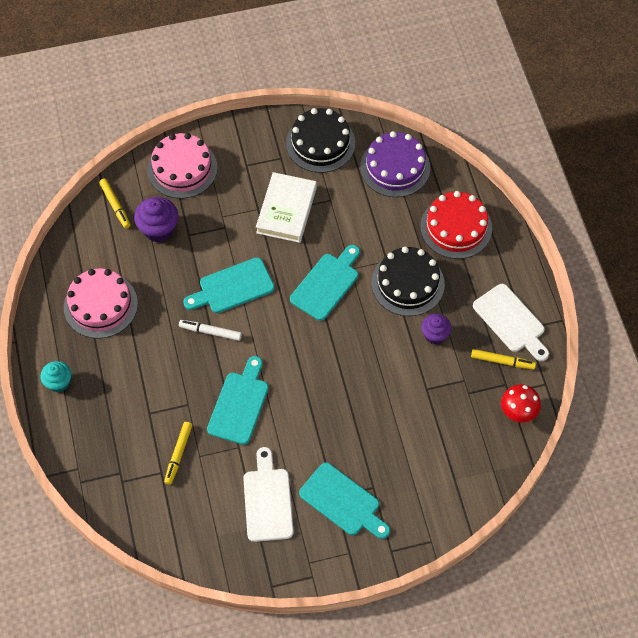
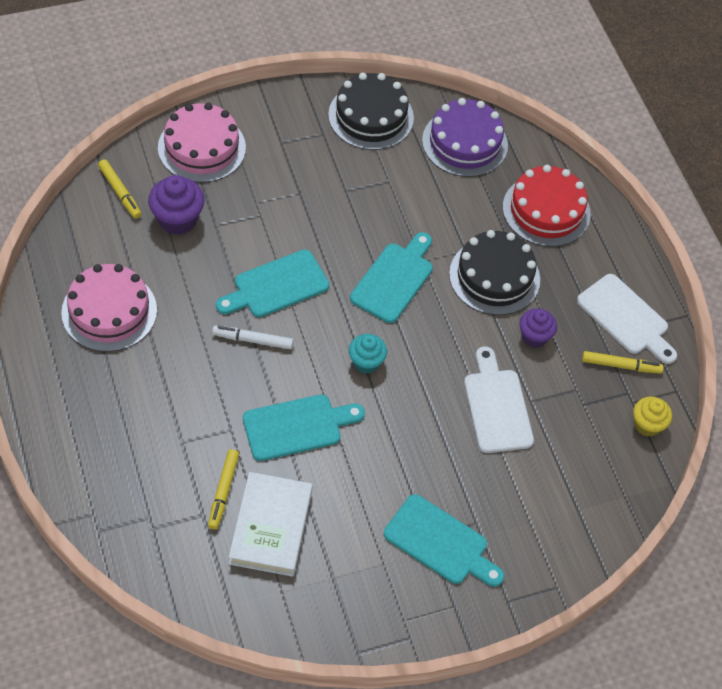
camera: 10 degrees left, 5 degrees down
turquoise cupcake [40,361,72,392] -> turquoise cupcake moved to [349,334,387,374]
turquoise cutting board [207,356,269,445] -> turquoise cutting board turned 60 degrees clockwise [243,394,365,461]
white cutting board [243,447,293,542] -> white cutting board moved to [464,346,534,453]
white book [256,172,317,243] -> white book moved to [229,472,313,577]
red mushroom [501,384,541,423] -> yellow cupcake [633,396,672,437]

